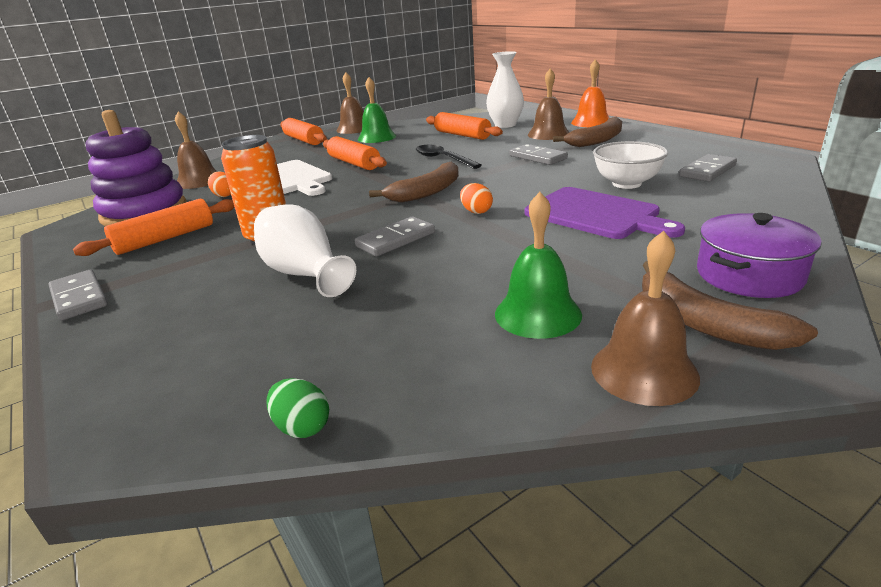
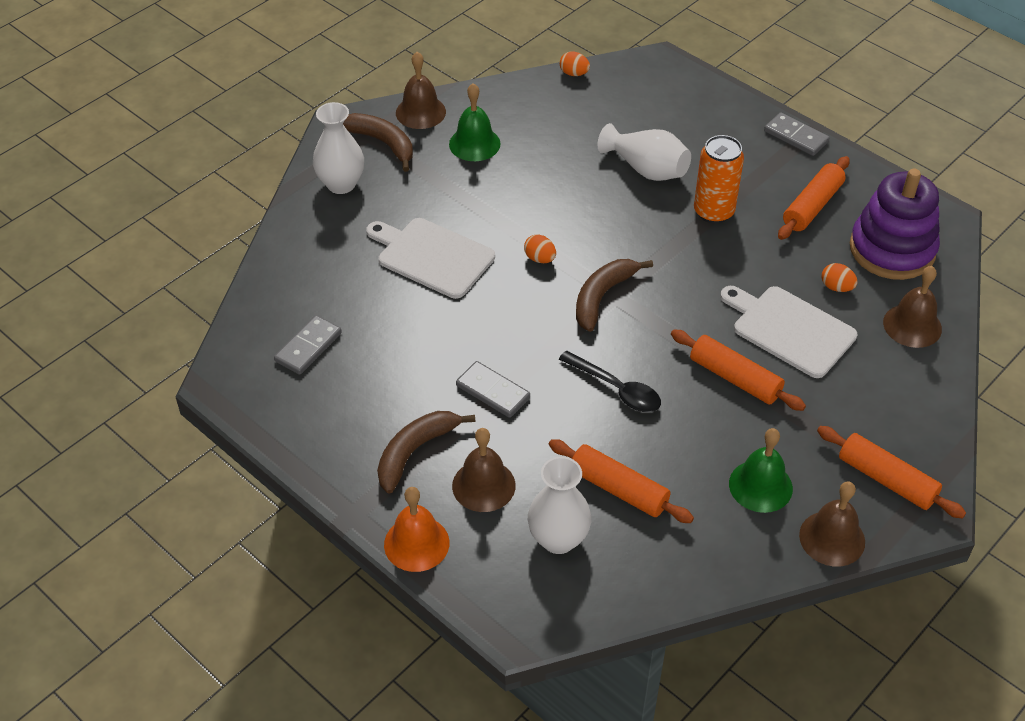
camera: 165 degrees right, 20 degrees up
green egg [266,378,329,438] -> orange egg [560,51,590,76]
grey domino [355,216,435,257] -> none
purple cutting board [525,187,685,239] -> white cutting board [366,218,495,299]
white bowl [593,141,668,189] -> none
purple pot [697,213,822,298] -> white vase [313,102,364,194]

